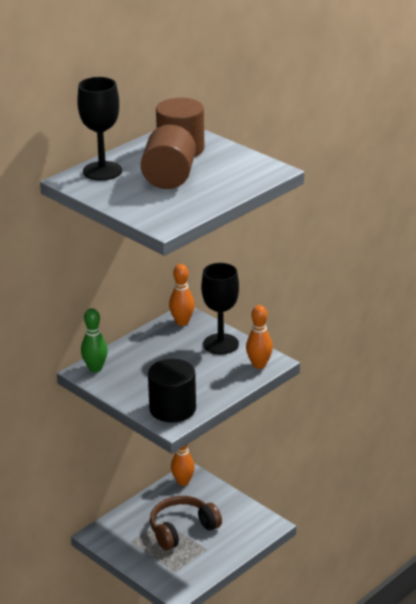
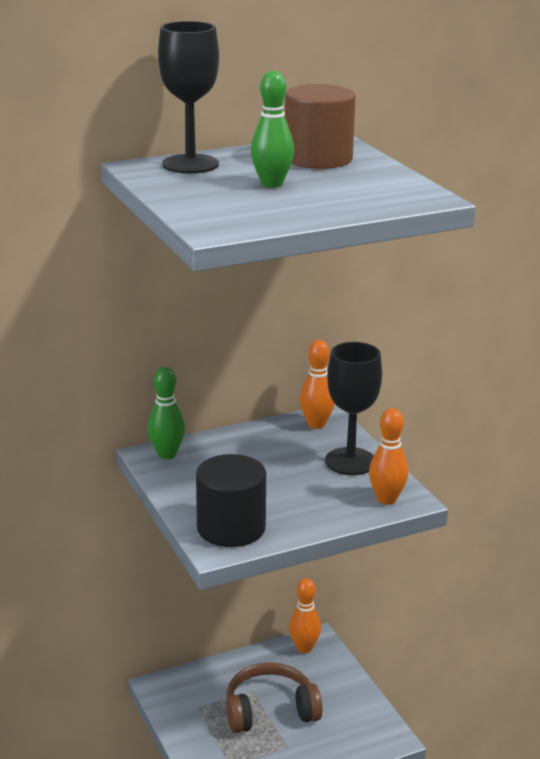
camera: 20 degrees right, 5 degrees down
brown cylinder [141,125,196,189] -> green bowling pin [251,71,294,188]

